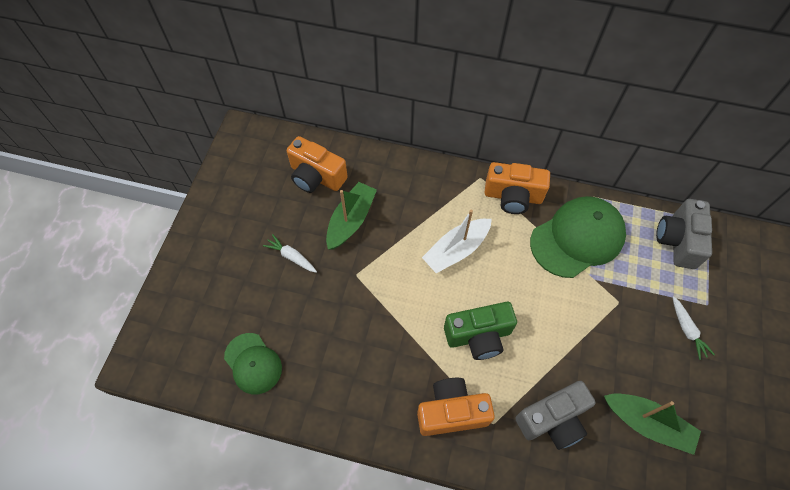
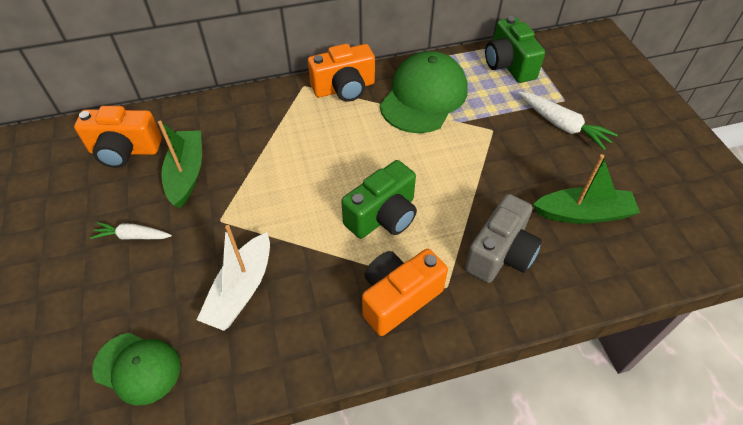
camera: 30 degrees left, 10 degrees down
white boat [422,210,492,273] -> white boat moved to [197,225,270,331]
grey camera [656,199,712,269] -> green camera [485,16,545,83]
white carrot [673,296,715,360] -> white carrot [519,92,618,150], size x1.55

